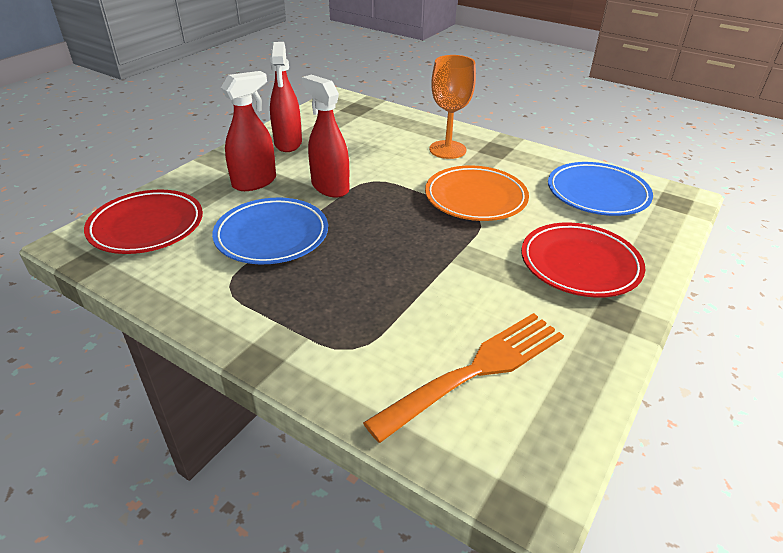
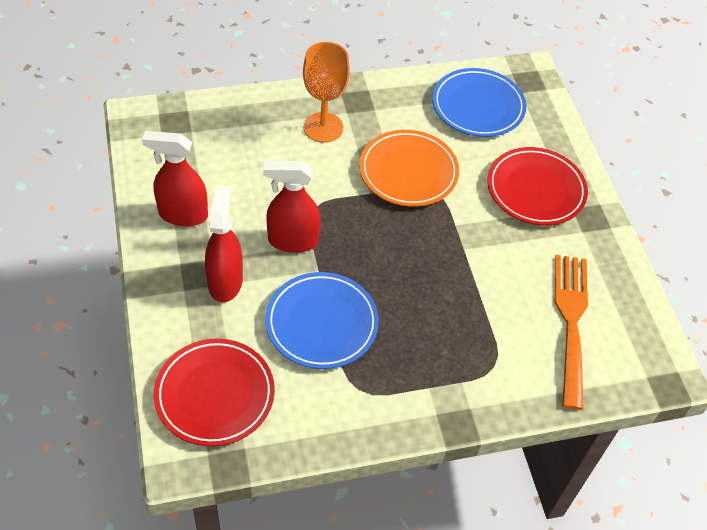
camera: 50 degrees left, 15 degrees up
red spray bottle [270,42,302,152] -> red spray bottle turned 150 degrees clockwise [142,131,208,227]

